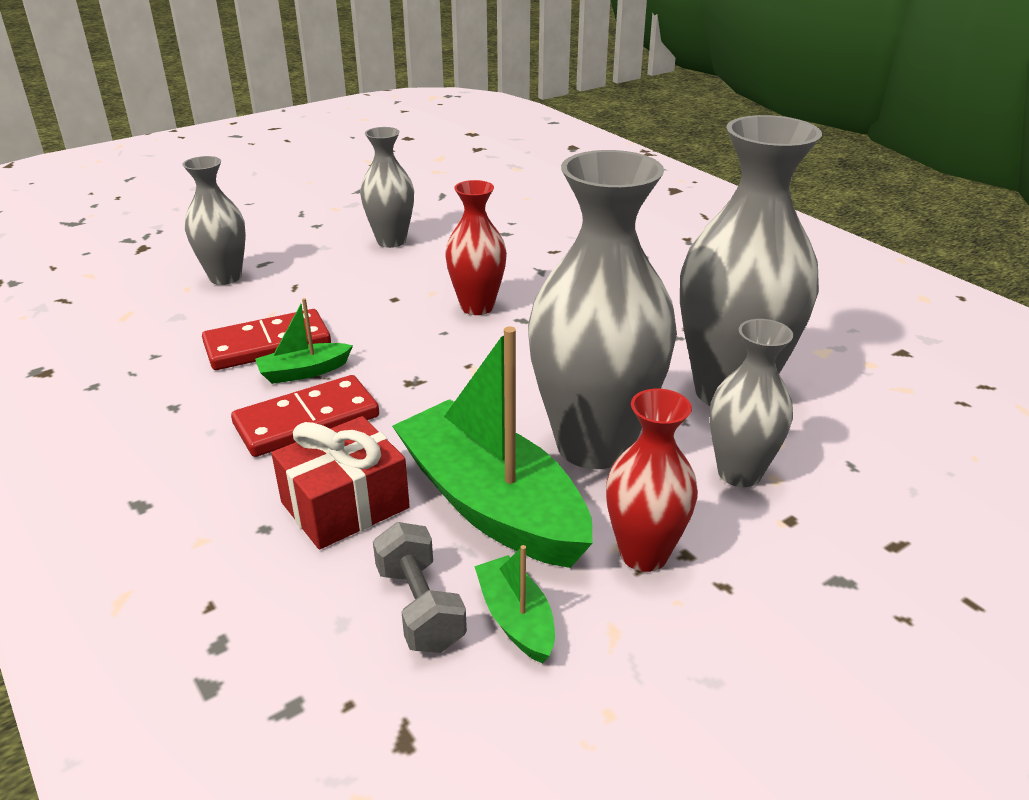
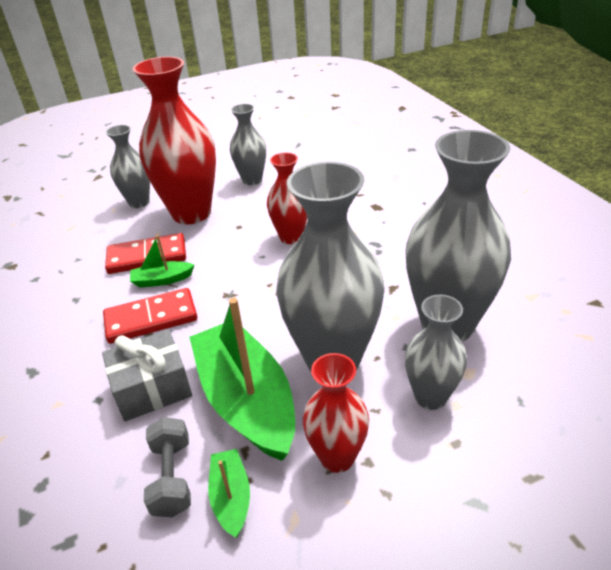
camera: 15 degrees right, 5 degrees up
red gift [271,416,410,549] -> grey gift [102,329,192,421]
none -> red vase [132,56,216,224]

